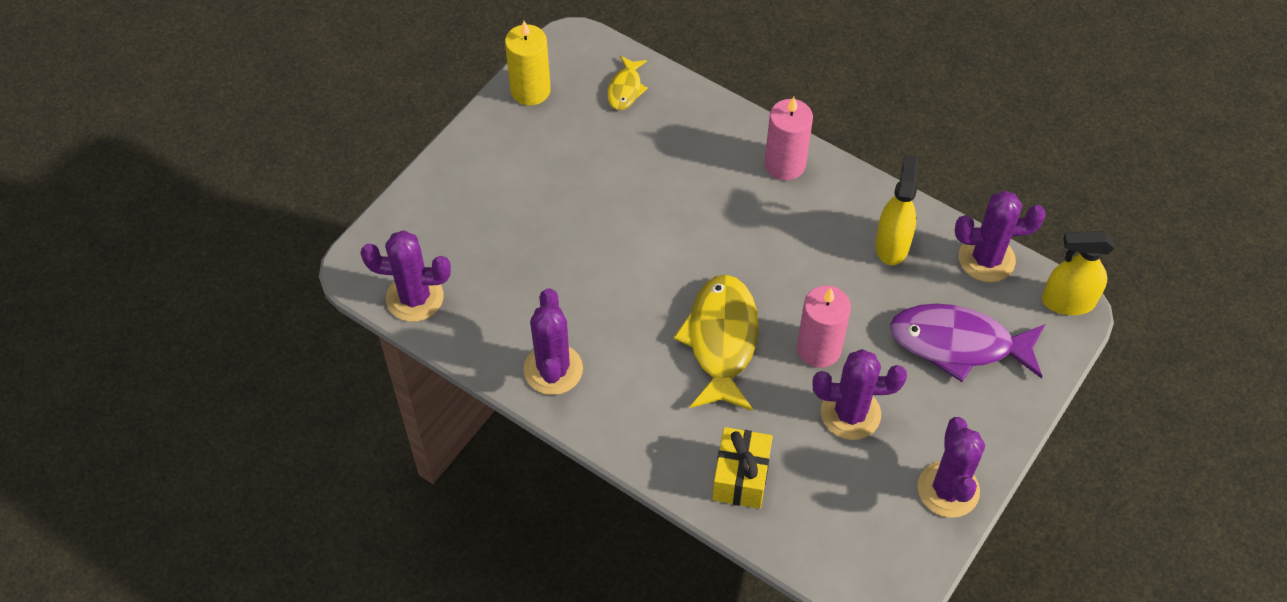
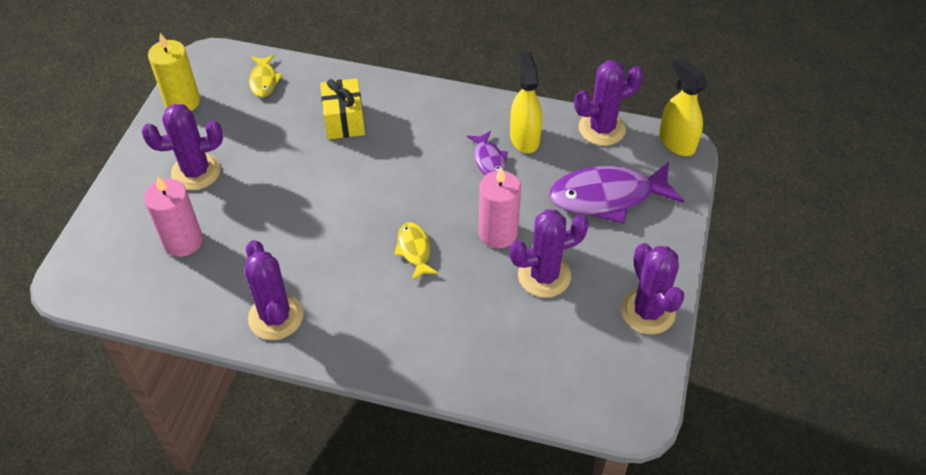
camera: 20 degrees left, 5 degrees down
purple cactus [360,230,451,322] -> purple cactus moved to [142,104,223,190]
yellow fish [673,275,759,411] -> yellow fish [394,222,439,280], size x0.51
yellow gift [712,427,773,509] -> yellow gift moved to [320,78,365,139]
pink candle [764,97,813,180] -> pink candle moved to [144,176,203,257]
yellow spray bottle [1042,231,1115,315] -> yellow spray bottle turned 75 degrees clockwise [659,57,708,156]
none -> purple fish [467,131,508,175]

